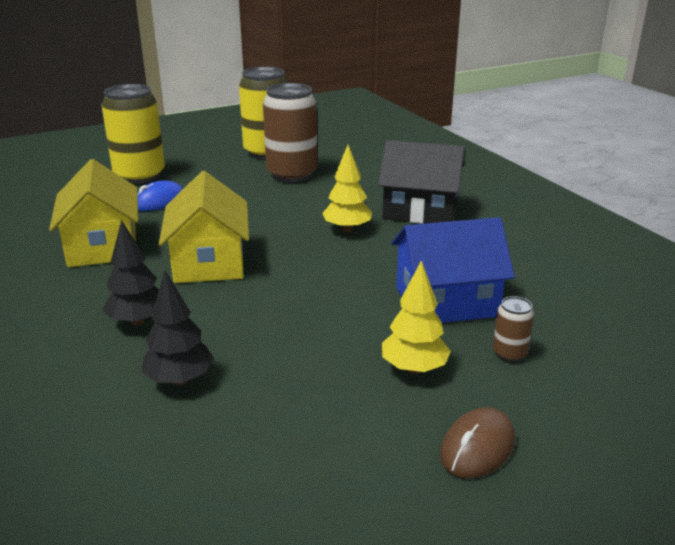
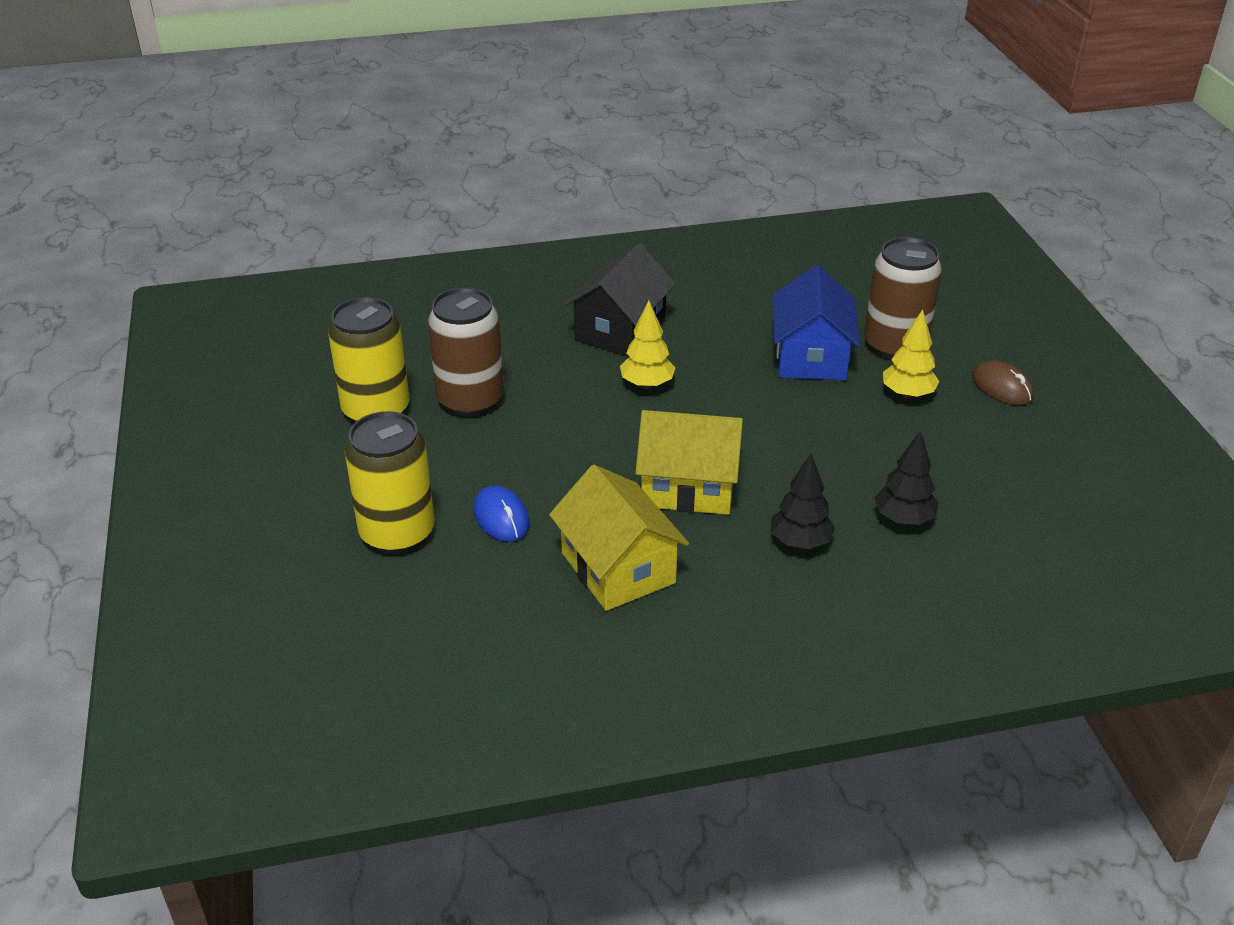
camera: 75 degrees left, 10 degrees up
yellow house [49,159,138,267] -> yellow house turned 60 degrees clockwise [549,465,689,611]
brown can [493,296,534,362] -> brown can [864,237,942,360], size x2.31

